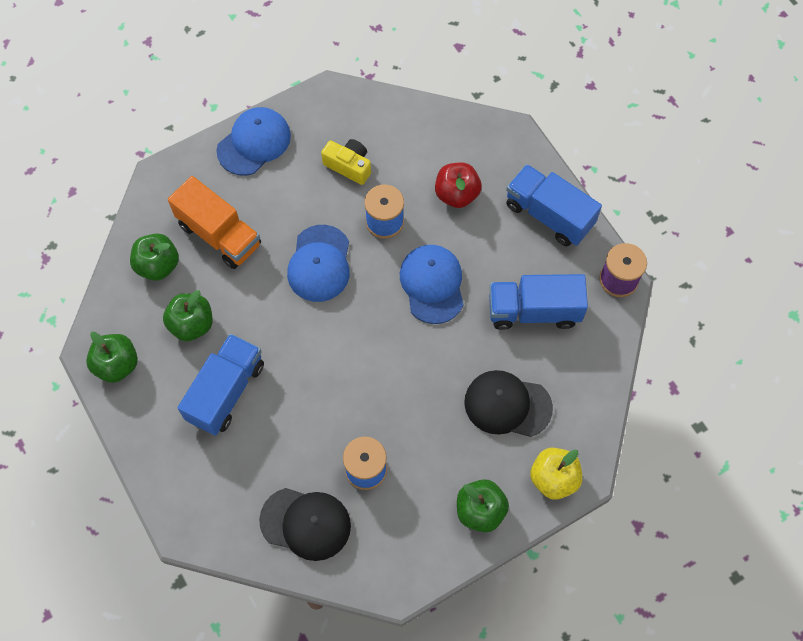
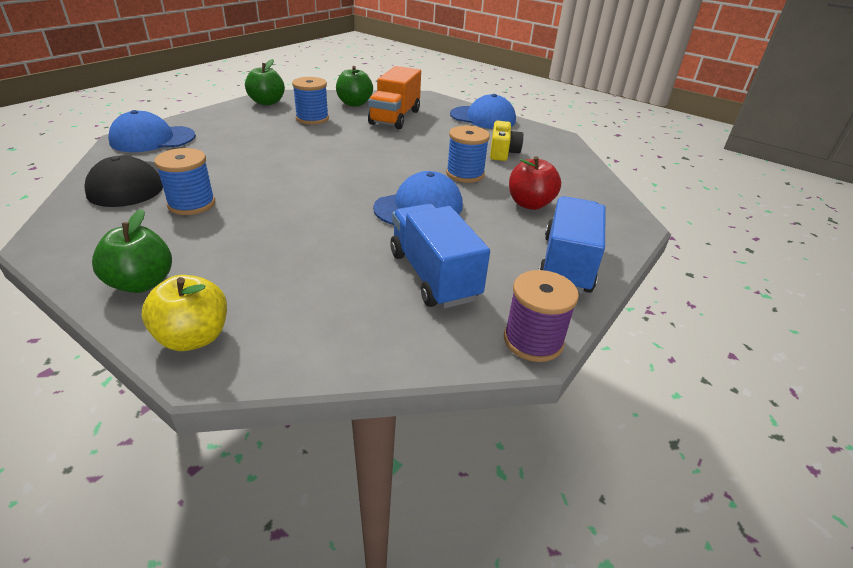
camera: 65 degrees right, 30 degrees down
green apple [163,290,213,341] -> blue spool [292,77,329,125]
blue truck [178,334,264,436] -> none
blue cap [287,225,350,302] -> blue cap moved to [108,110,196,152]
black cap [464,370,553,437] -> none

